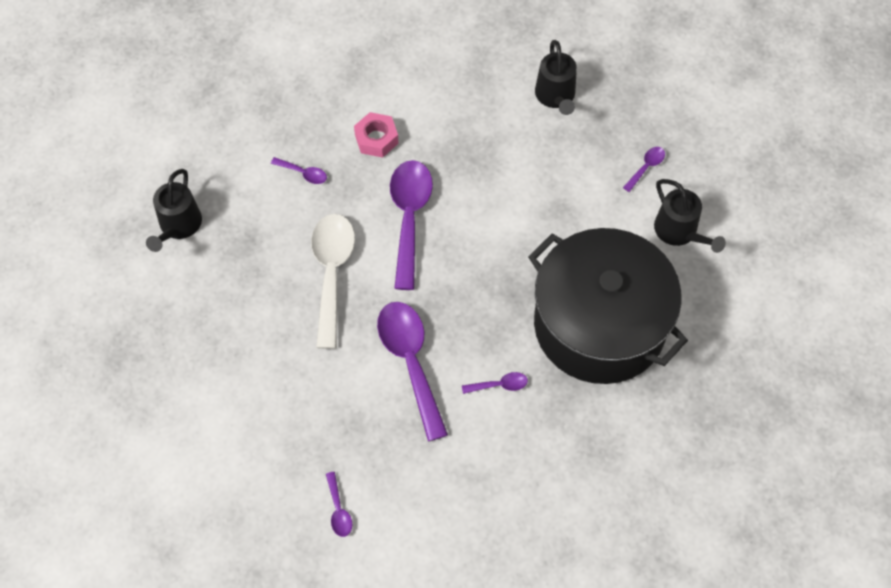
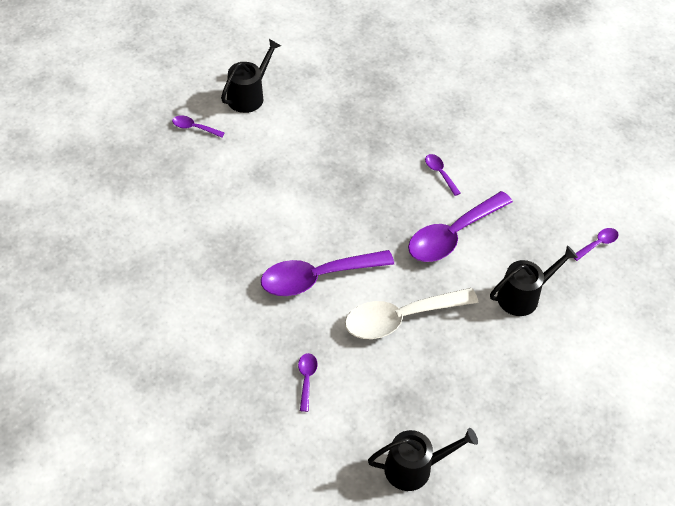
camera: 115 degrees left, 10 degrees down
pink nut [354,112,399,158] -> none
black pot [528,228,688,384] -> none
black watering can [535,40,577,115] -> black watering can moved to [490,245,578,316]

